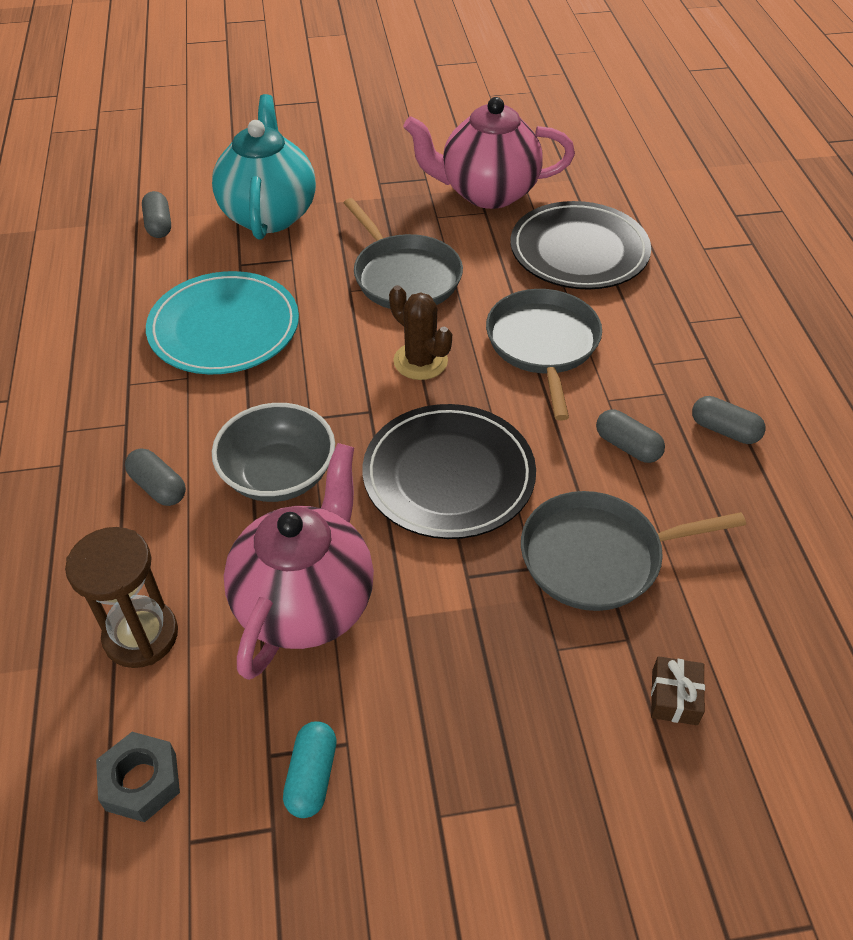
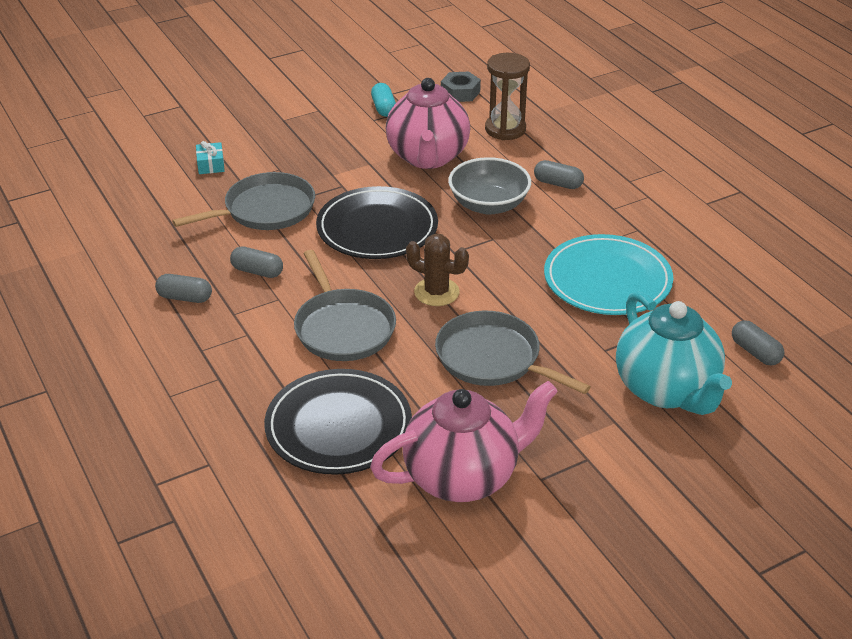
camera: 160 degrees right, 10 degrees down
brown gift [651,656,705,725] -> turquoise gift [196,141,225,174]

